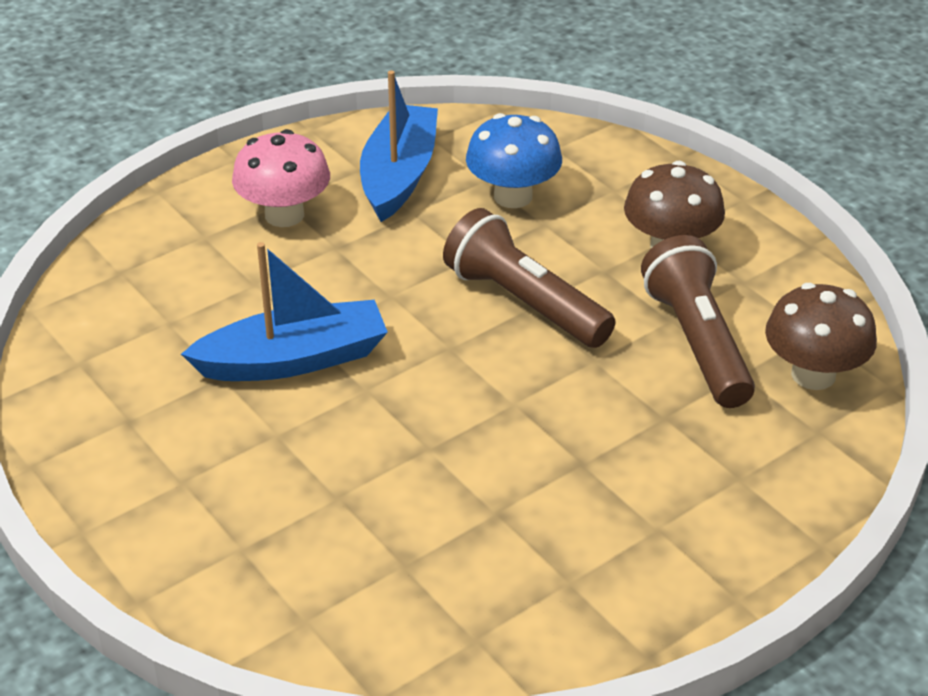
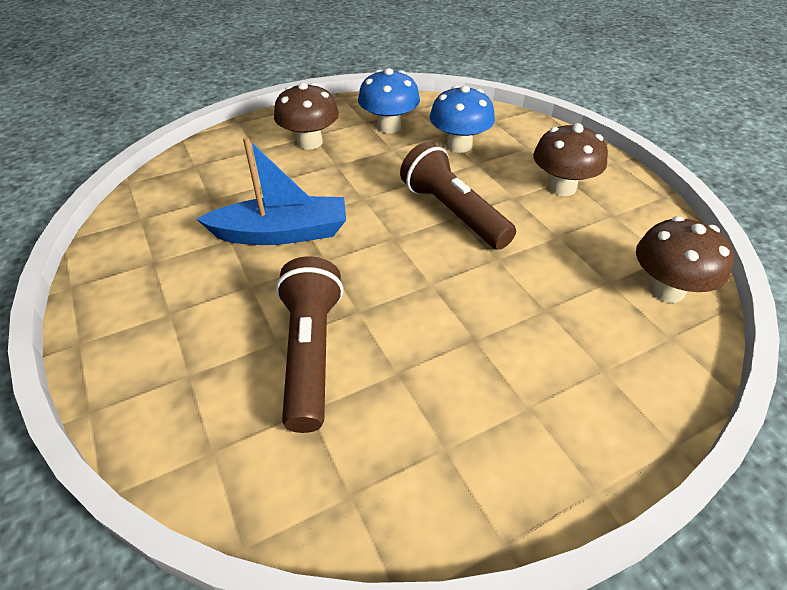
camera: 10 degrees right, 5 degrees up
pink mushroom [232,129,330,227] -> brown mushroom [274,83,339,149]
blue boat [360,70,438,222] -> blue mushroom [358,68,420,133]
brown flashlight [641,235,755,408] -> brown flashlight moved to [276,256,343,433]

